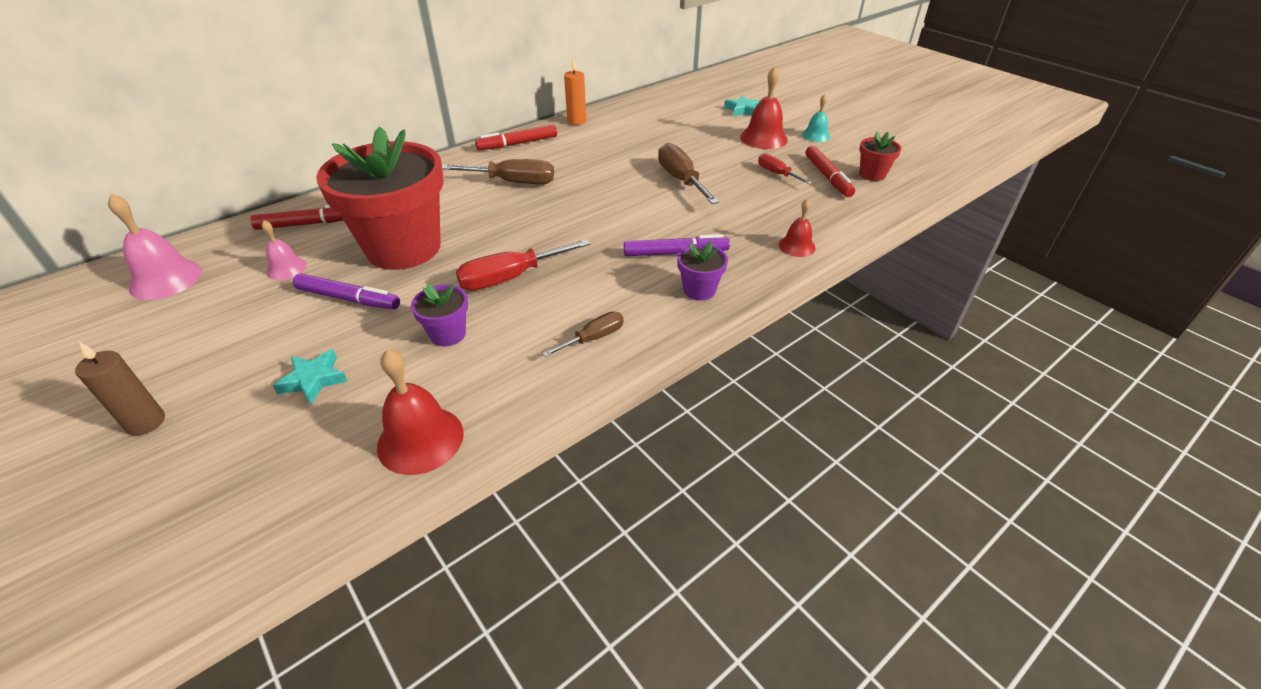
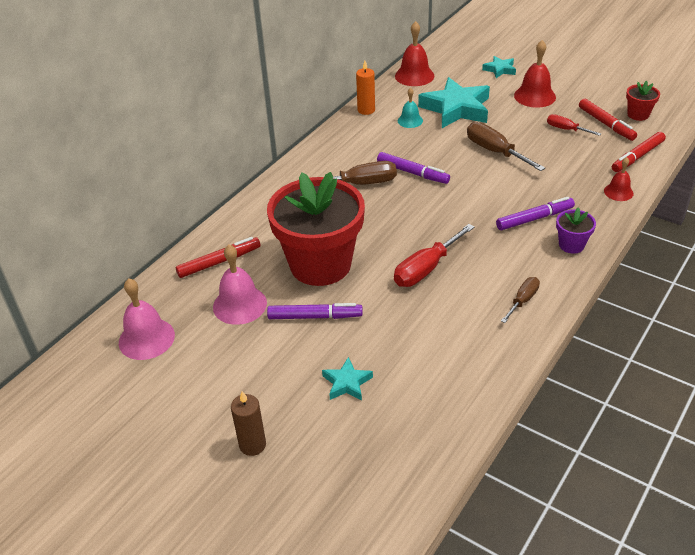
camera: 15 degrees left, 0 degrees up
pink bell [262,220,307,280] -> pink bell [213,244,267,325], size x1.67
red bell [377,349,464,475] -> red bell moved to [395,21,434,86]
purple flower pot [411,284,468,346] -> none
red marker [475,125,557,150] -> red marker moved to [612,132,666,172]
turquoise bell [802,94,830,142] -> turquoise bell moved to [398,88,423,128]
none -> purple marker [377,152,450,184]
none -> turquoise star [418,77,490,128]

